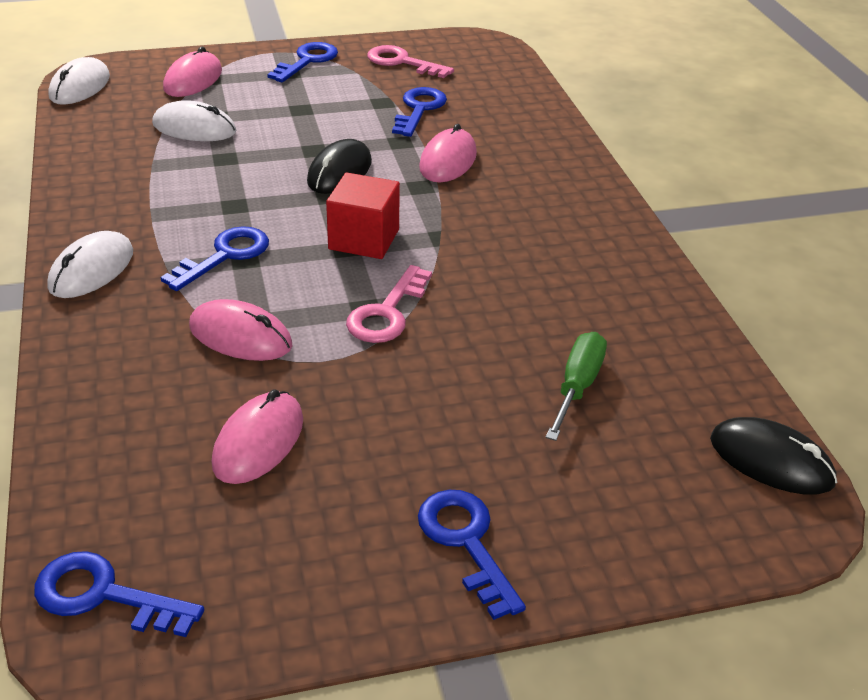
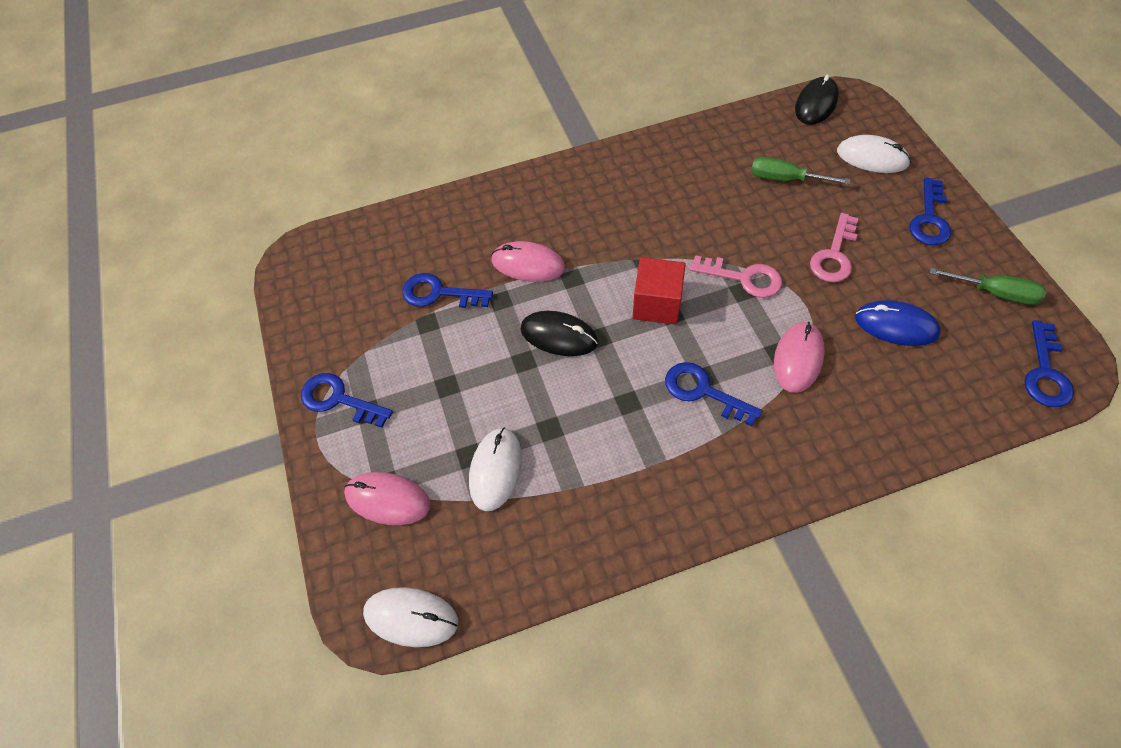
camera: 90 degrees left, 20 degrees up
white mouse [47,231,133,298] -> white mouse moved to [837,135,911,173]
pink mouse [212,389,303,484] -> blue mouse [855,300,941,346]
pink key [367,45,454,78] -> pink key moved to [810,213,858,282]
blue key [418,490,526,620] -> blue key turned 45 degrees counterclockwise [910,178,951,245]
none -> green screwdriver [930,268,1046,305]

